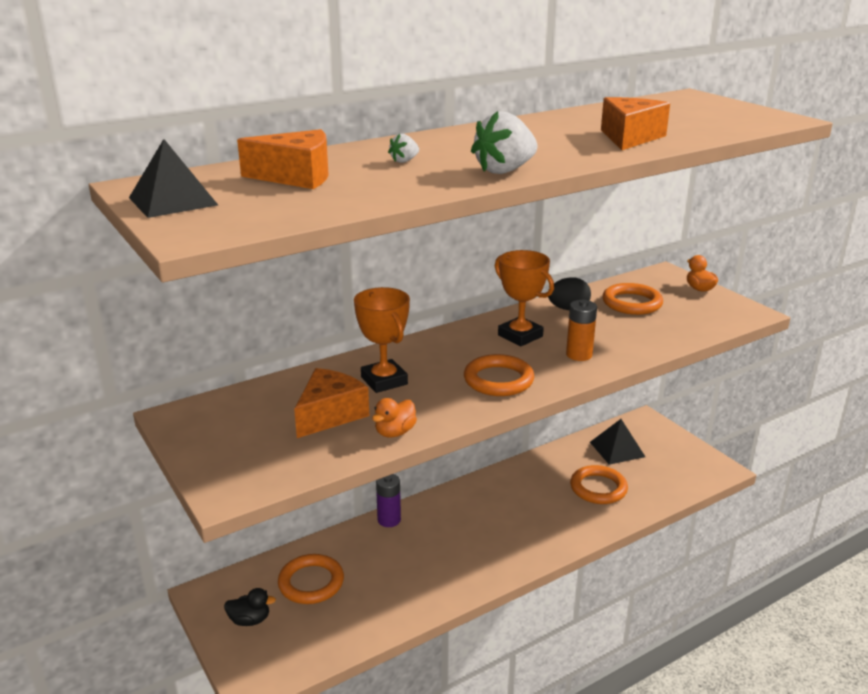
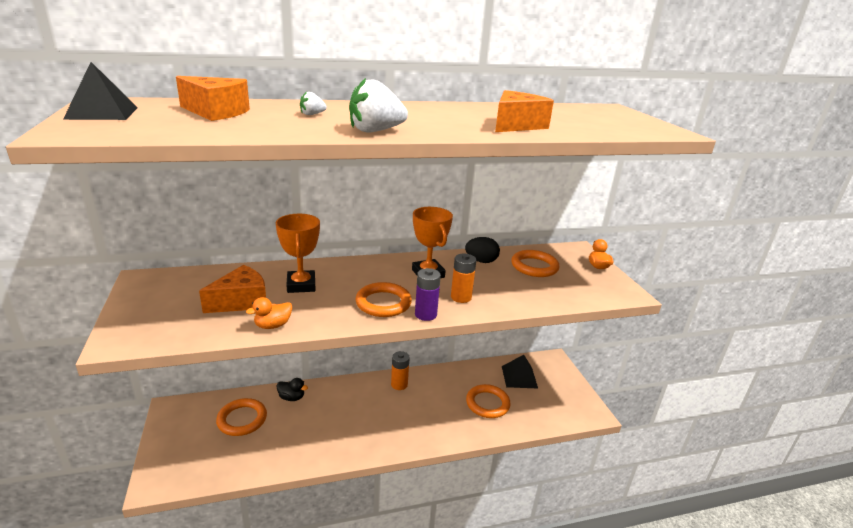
camera: 15 degrees right, 0 degrees up
black duck [224,588,276,626] -> black duck moved to [276,378,308,401]
purple battery [376,474,401,527] -> purple battery moved to [415,268,441,321]
none -> orange battery [391,351,410,390]

